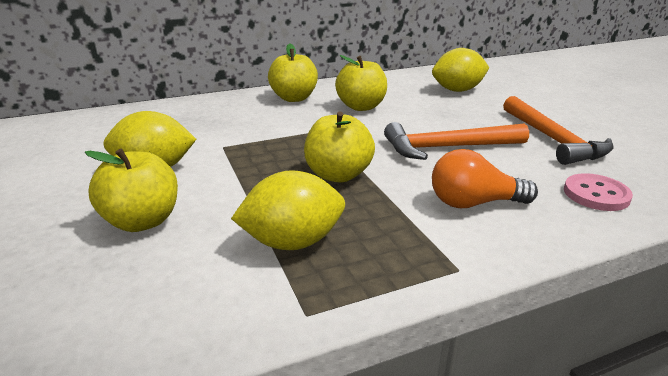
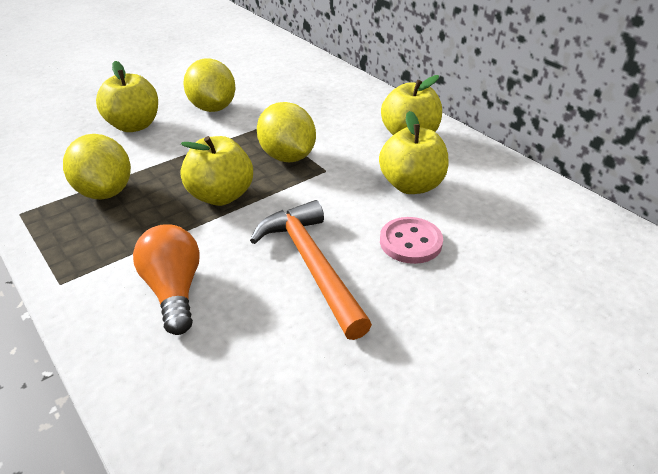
camera: 75 degrees right, 10 degrees up
yellow lemon [432,48,489,92] -> yellow lemon moved to [257,102,316,162]
orange hammer [503,96,614,165] -> none
pink button [564,173,633,211] -> pink button moved to [380,217,443,264]

